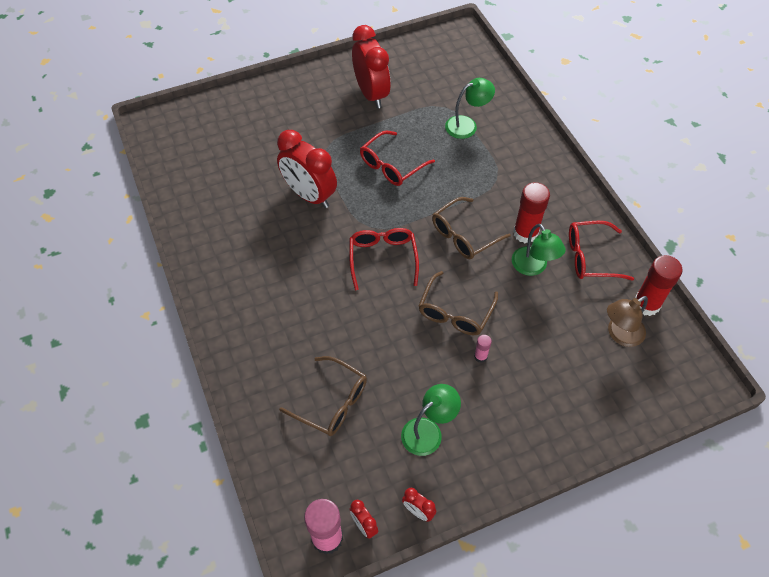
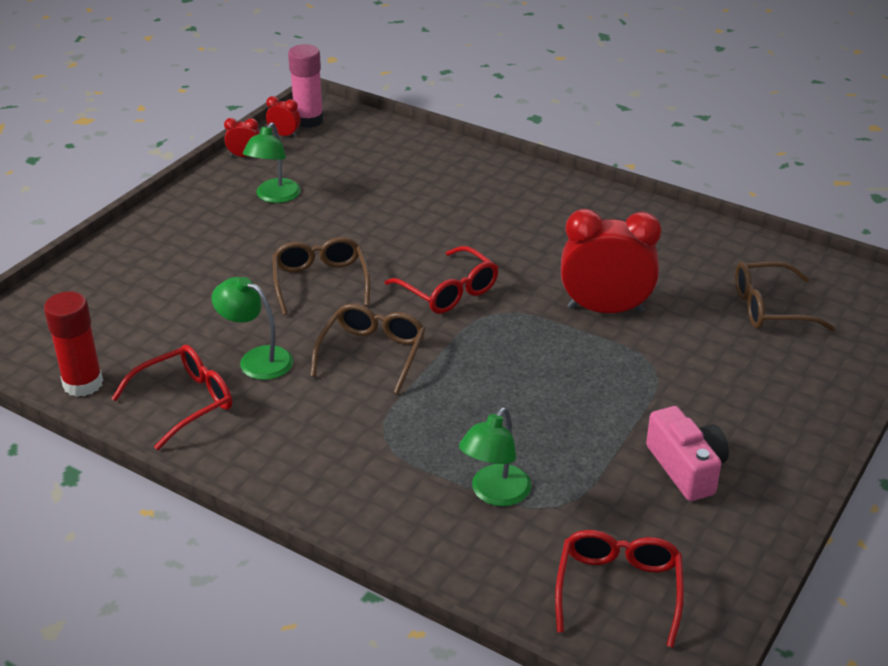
camera: 145 degrees right, 20 degrees down
brown glasses [279,356,367,436] -> brown glasses moved to [735,261,835,331]
red clock [352,25,390,108] -> pink camera [646,406,729,501]
red glasses [360,131,435,186] -> red glasses moved to [555,530,684,648]
pink glue stick [474,335,492,363] -> none
red glue stick [513,182,550,243] -> none
brown lamp [607,296,648,347] -> none

